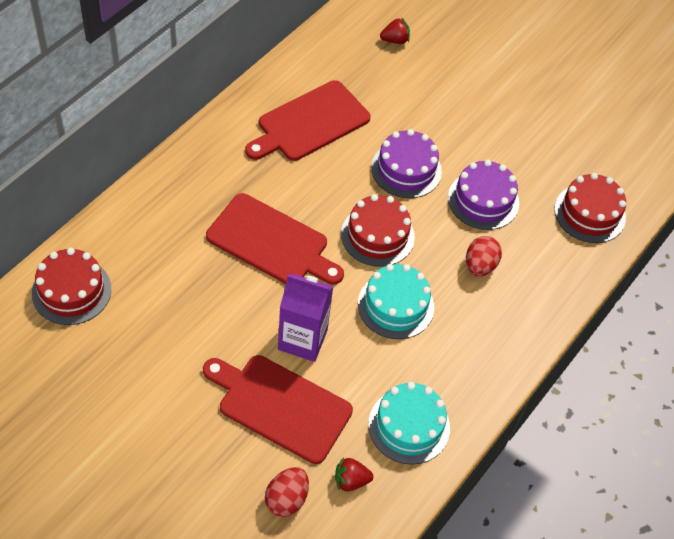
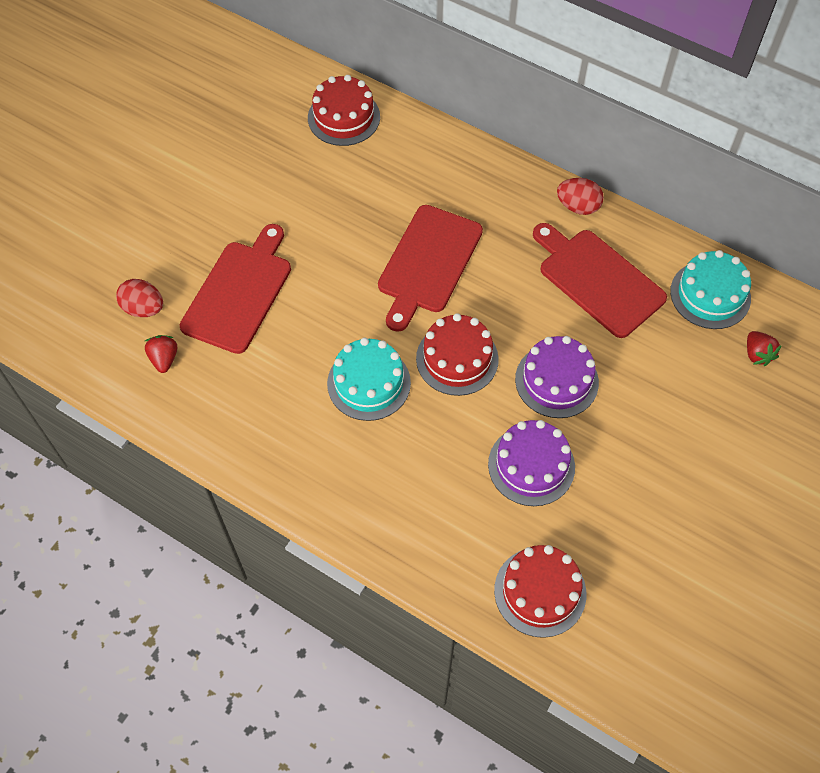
camera: 90 degrees right, 5 degrees up
purple carton [278,274,333,362] -> none
turquoise cake [368,382,450,465] -> turquoise cake moved to [670,250,751,329]
red egg [466,236,502,276] -> red egg moved to [557,178,604,215]

